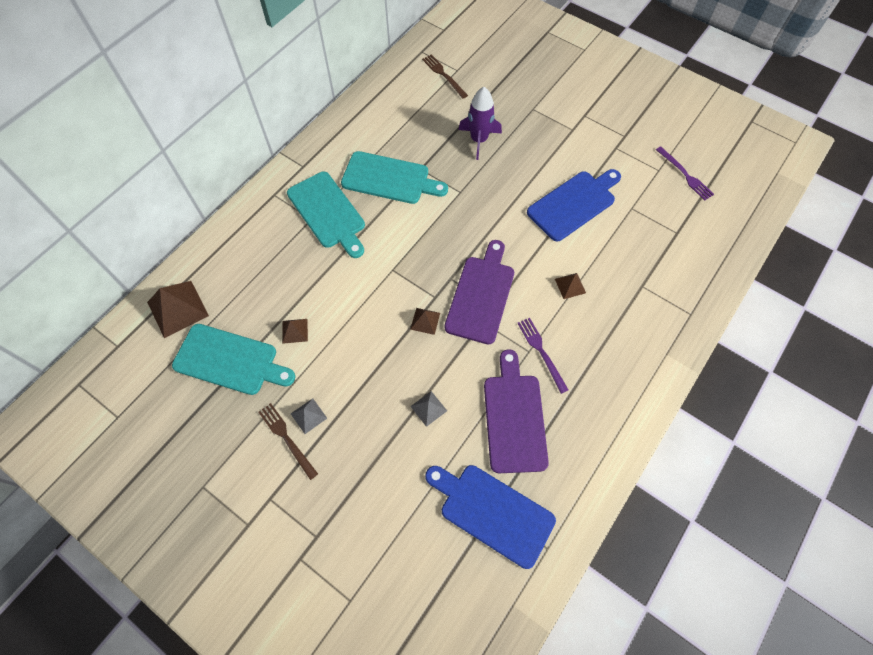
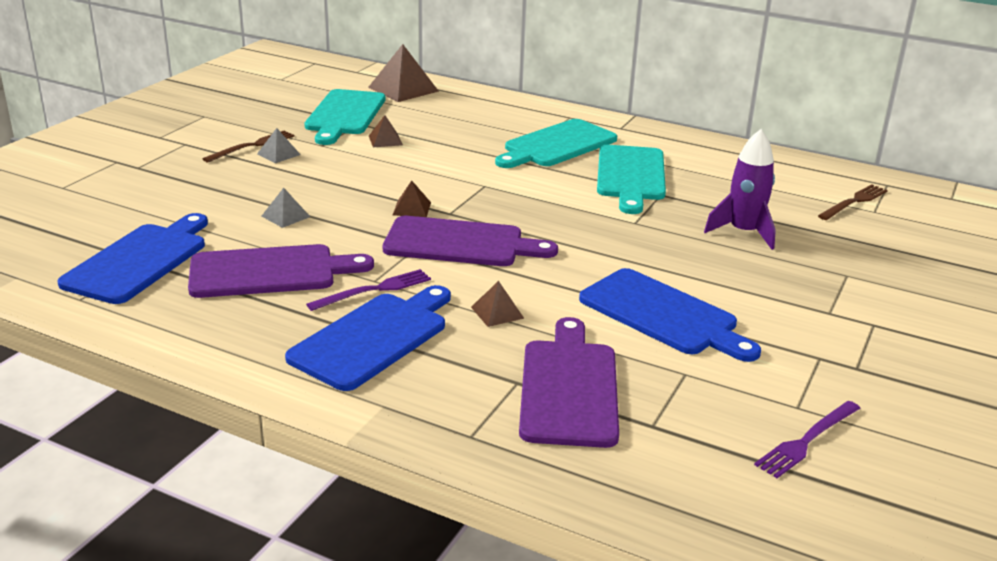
camera: 80 degrees right, 35 degrees down
none -> blue cutting board [285,285,451,391]
none -> purple cutting board [519,317,619,448]

